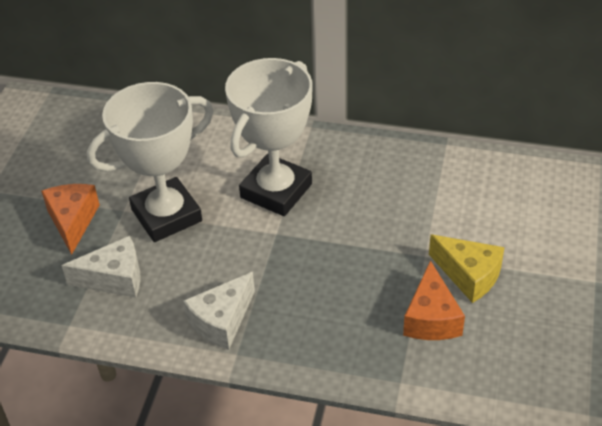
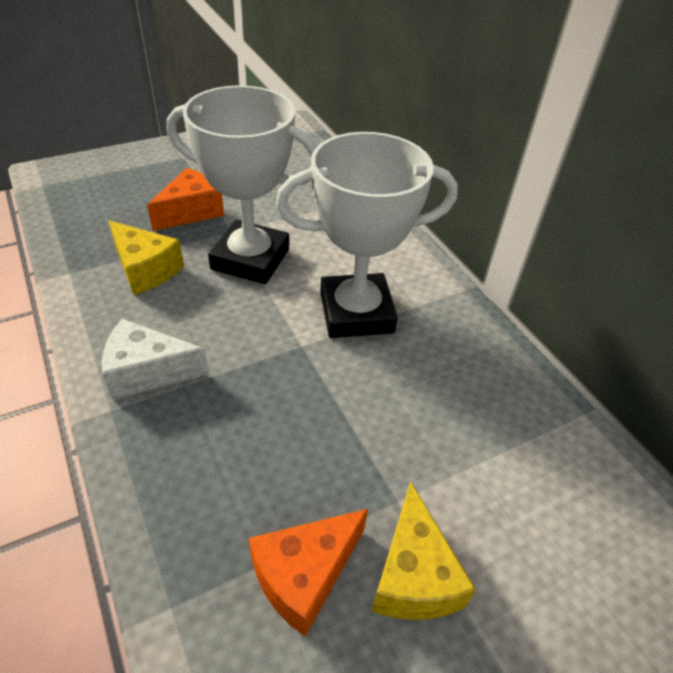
camera: 45 degrees right, 0 degrees up
white cheese [61,236,141,298] -> yellow cheese [109,220,184,295]

